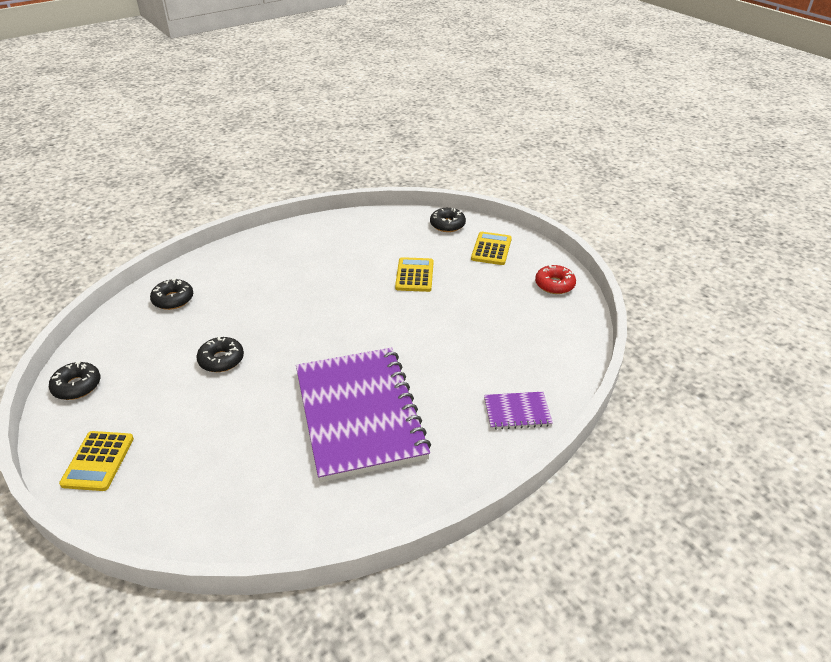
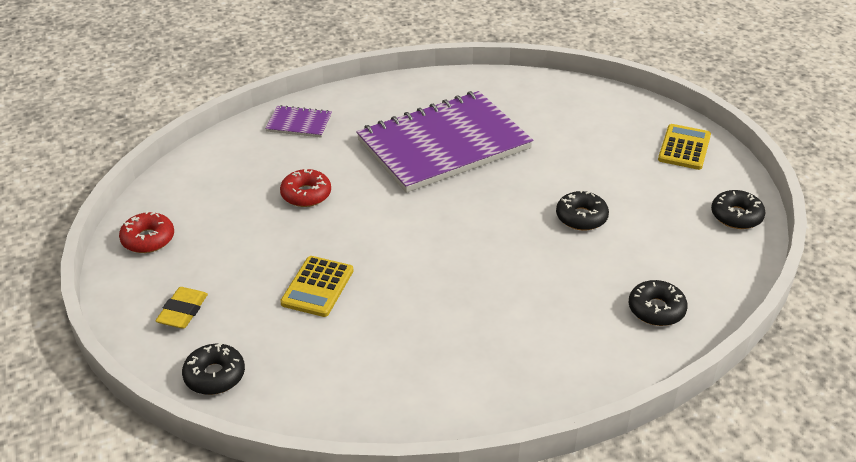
camera: 165 degrees left, 0 degrees up
purple notebook [296,347,431,482] -> purple notebook turned 60 degrees clockwise [356,91,533,193]
yellow calculator [471,232,512,265] -> yellow eraser [155,287,208,329]
none -> red donut [280,168,331,207]

